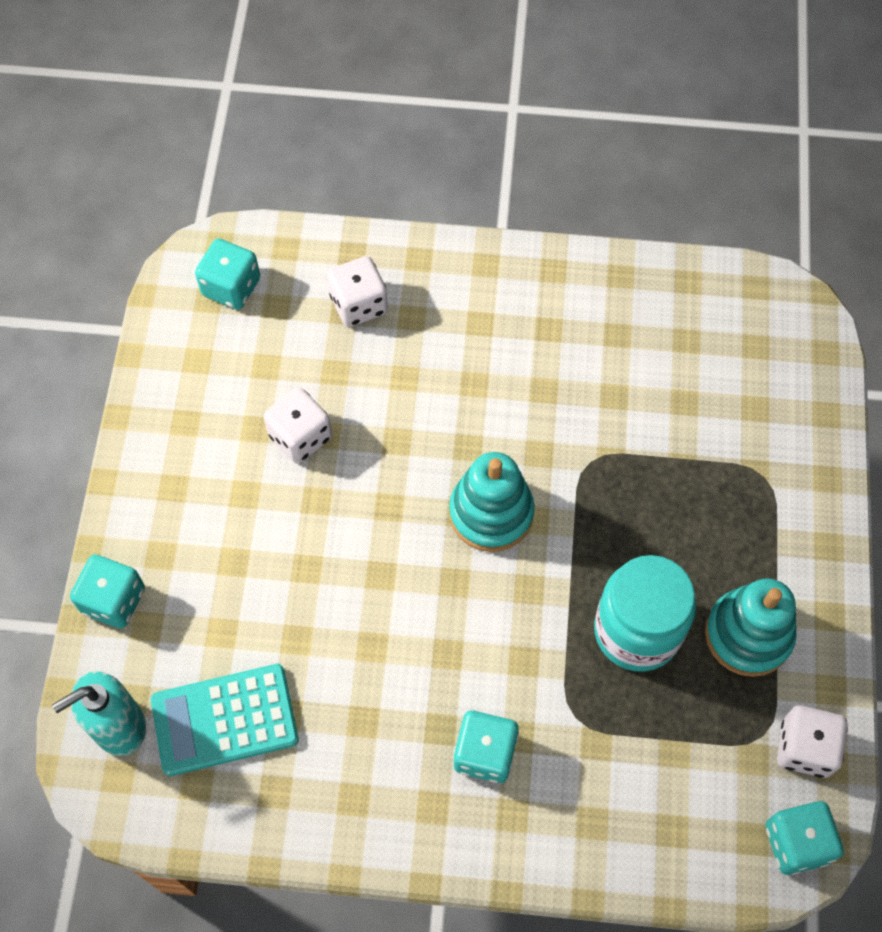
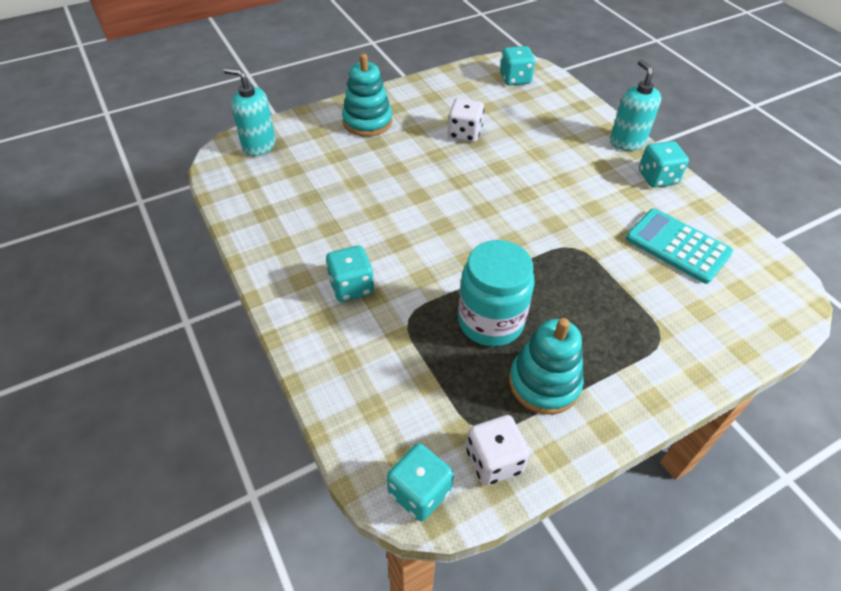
camera: 55 degrees right, 15 degrees down
turquoise dice [70,554,145,629] -> turquoise dice moved to [639,141,689,188]
turquoise calculator [151,664,299,776] -> turquoise calculator moved to [626,208,733,284]
white dice [327,256,388,327] -> none
turquoise stacking toy [449,452,535,552] -> turquoise stacking toy moved to [342,54,393,137]
none -> turquoise soap dispenser [610,60,661,151]

